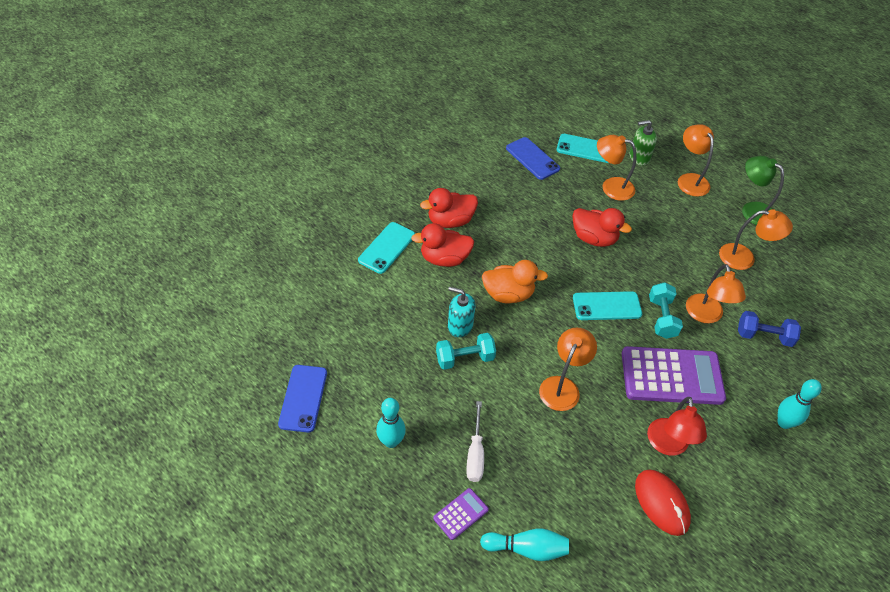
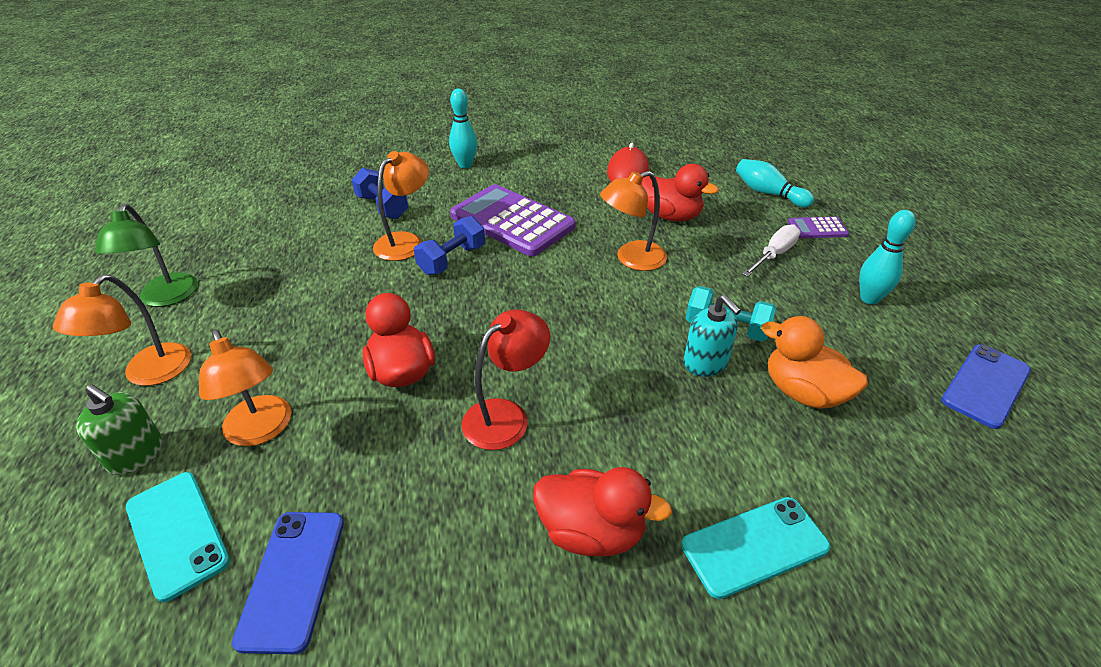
camera: 140 degrees left, 10 degrees down
red duck [411,223,474,267] -> red duck moved to [641,164,719,221]
orange duck [482,260,548,303] -> orange duck moved to [761,316,868,409]
turquoise phone [573,291,642,320] -> none
red lamp [647,397,707,456] -> red lamp moved to [462,310,550,450]
turquoise dumbbell [649,282,683,339] -> blue dumbbell [414,216,485,275]
orange lamp [719,209,793,270] -> none

